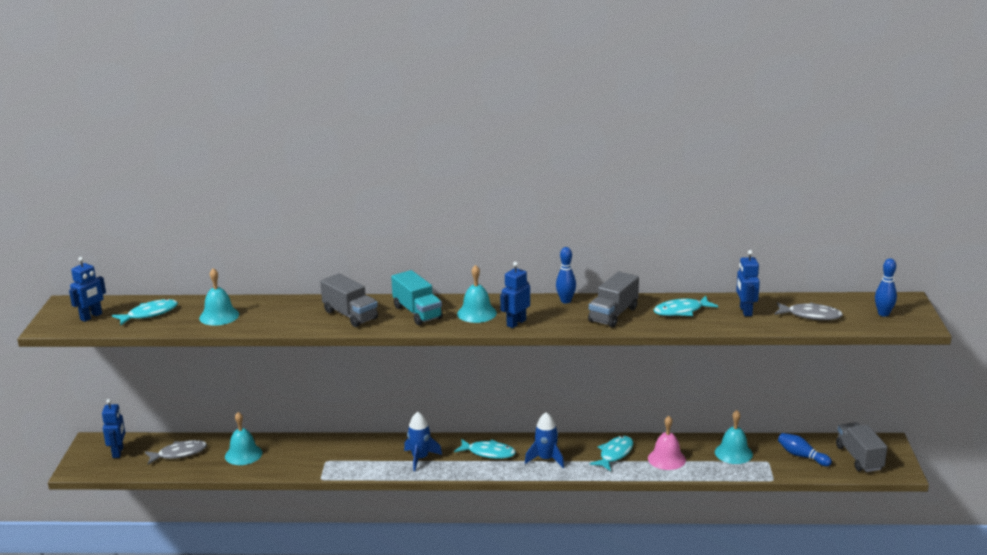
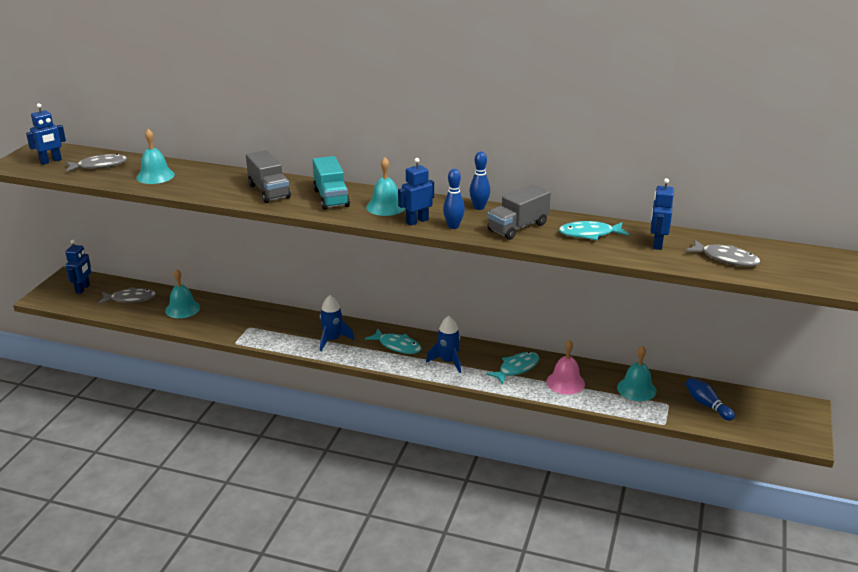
camera: 15 degrees right, 5 degrees up
turquoise fish [112,299,178,326] -> grey fish [65,154,127,172]
grey truck [836,422,887,472] -> none
blue bowling pin [875,258,897,317] -> blue bowling pin moved to [443,169,465,229]

